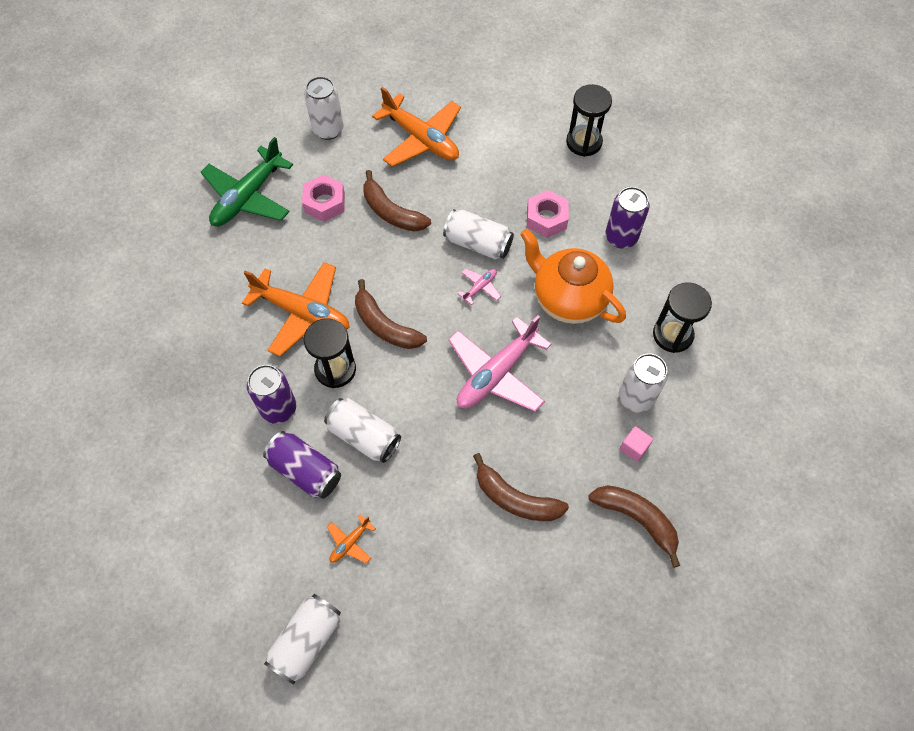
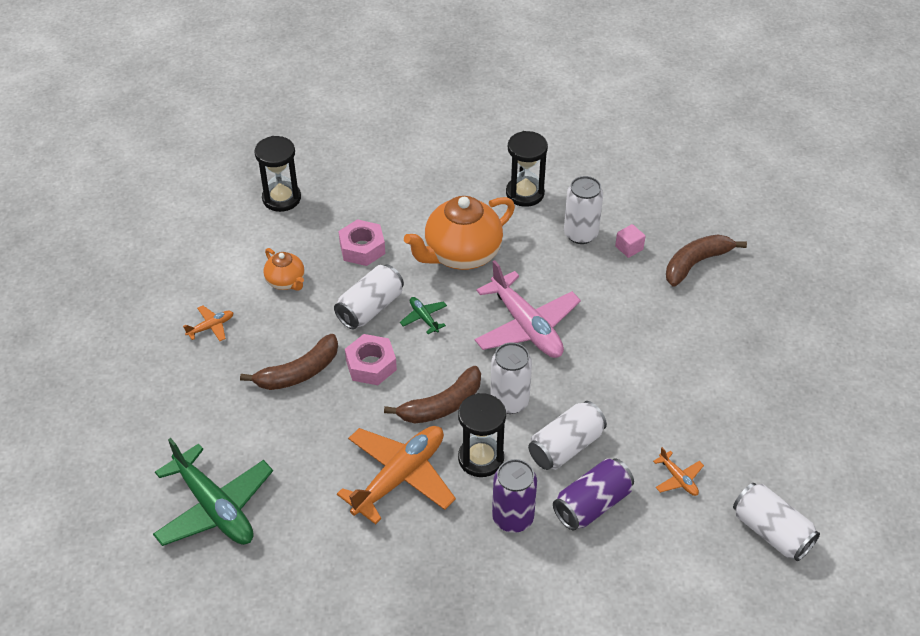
camera: 75 degrees left, 15 degrees down
pink nut [302,174,345,222] -> pink nut moved to [345,334,397,385]
white can [304,76,344,140] -> white can moved to [490,342,532,414]
orange plane [372,87,461,167] -> orange plane [183,305,234,341], size x0.44
pink plane [457,268,501,305] -> green plane [400,297,447,334]
brown banana [473,453,569,521] -> none
purple can [605,187,649,249] -> none
none -> orange teapot [264,248,304,291]

